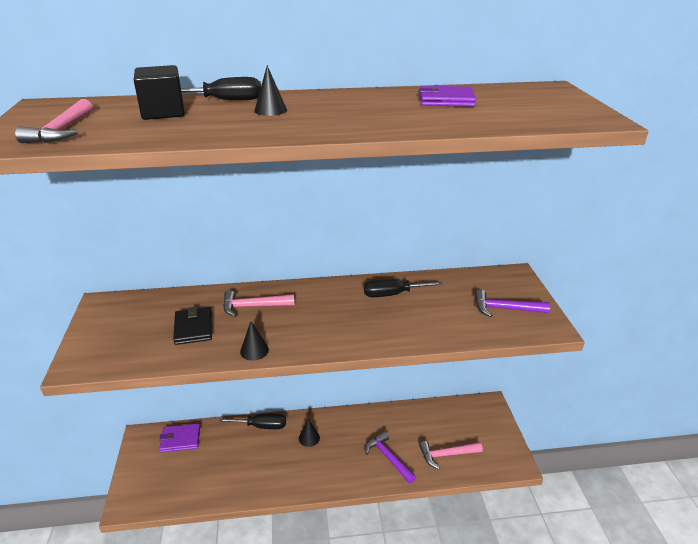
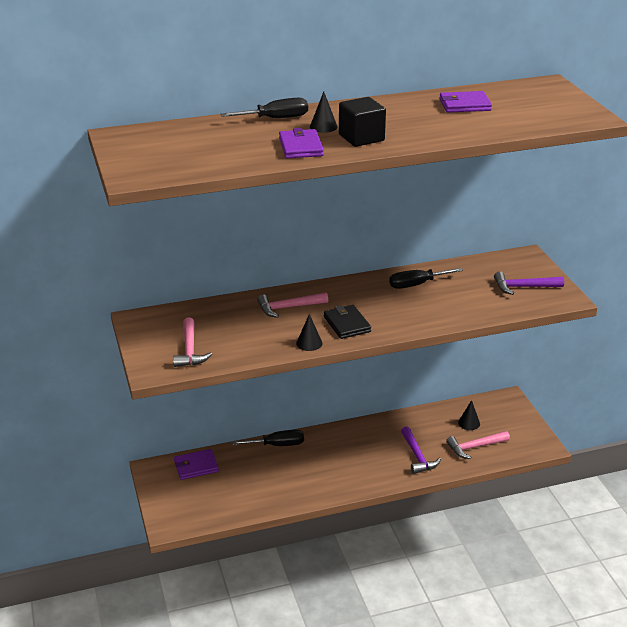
camera: 10 degrees left, 0 degrees up
pink hammer [15,99,92,143] -> pink hammer moved to [173,317,212,367]
black cube [134,65,185,120] -> black cube moved to [339,97,386,147]
black wallet [173,307,212,345] -> black wallet moved to [324,305,371,339]
black cone [299,419,320,447] -> black cone moved to [458,400,480,430]
purple hammer [365,431,416,483] -> purple hammer turned 150 degrees counterclockwise [401,426,441,474]
none -> purple wallet [279,128,324,158]

